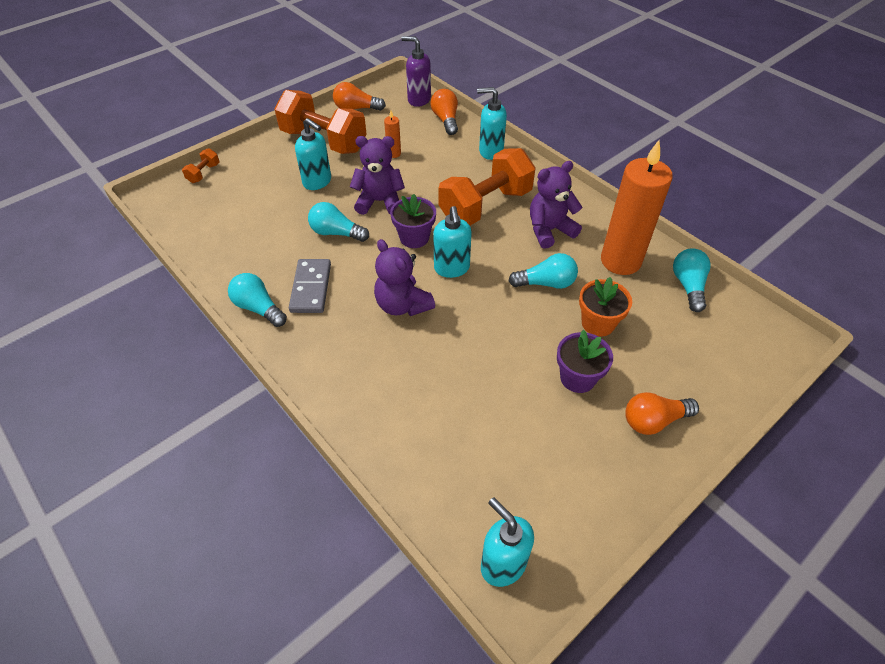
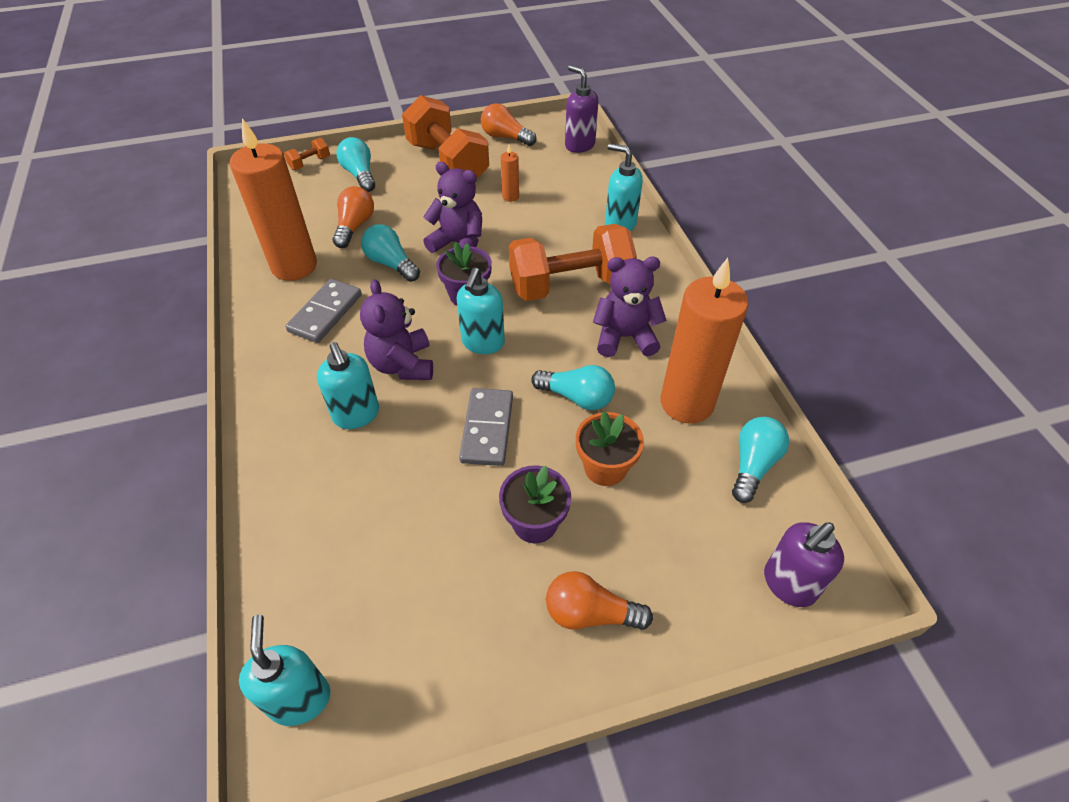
camera: 25 degrees right, 0 degrees up
turquoise light bulb [228,273,287,327] -> turquoise light bulb moved to [337,137,375,192]
turquoise soap dispenser [295,118,331,190] -> turquoise soap dispenser moved to [317,342,379,429]
orange light bulb [430,89,458,135] -> orange light bulb moved to [333,186,374,248]
none -> orange candle [230,118,317,281]
none -> grey domino [459,388,513,466]
none -> purple soap dispenser [764,522,844,607]

